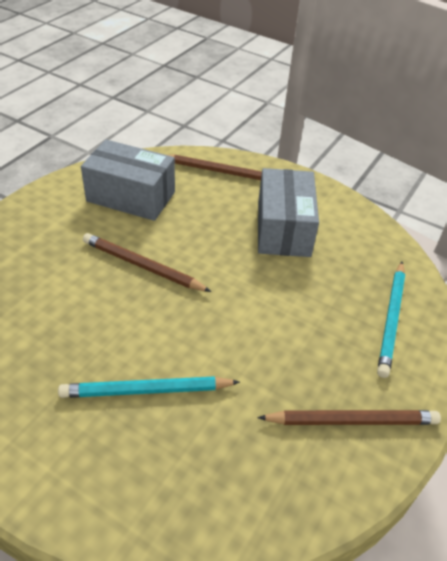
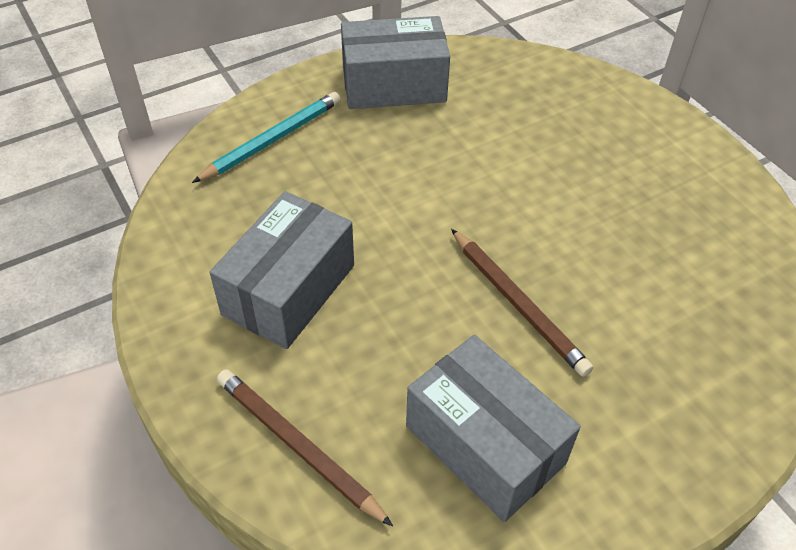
camera: 150 degrees left, 5 degrees up
turquoise pencil [58,376,240,398] -> none
brown pencil [258,410,441,425] -> grey box [341,16,450,109]

